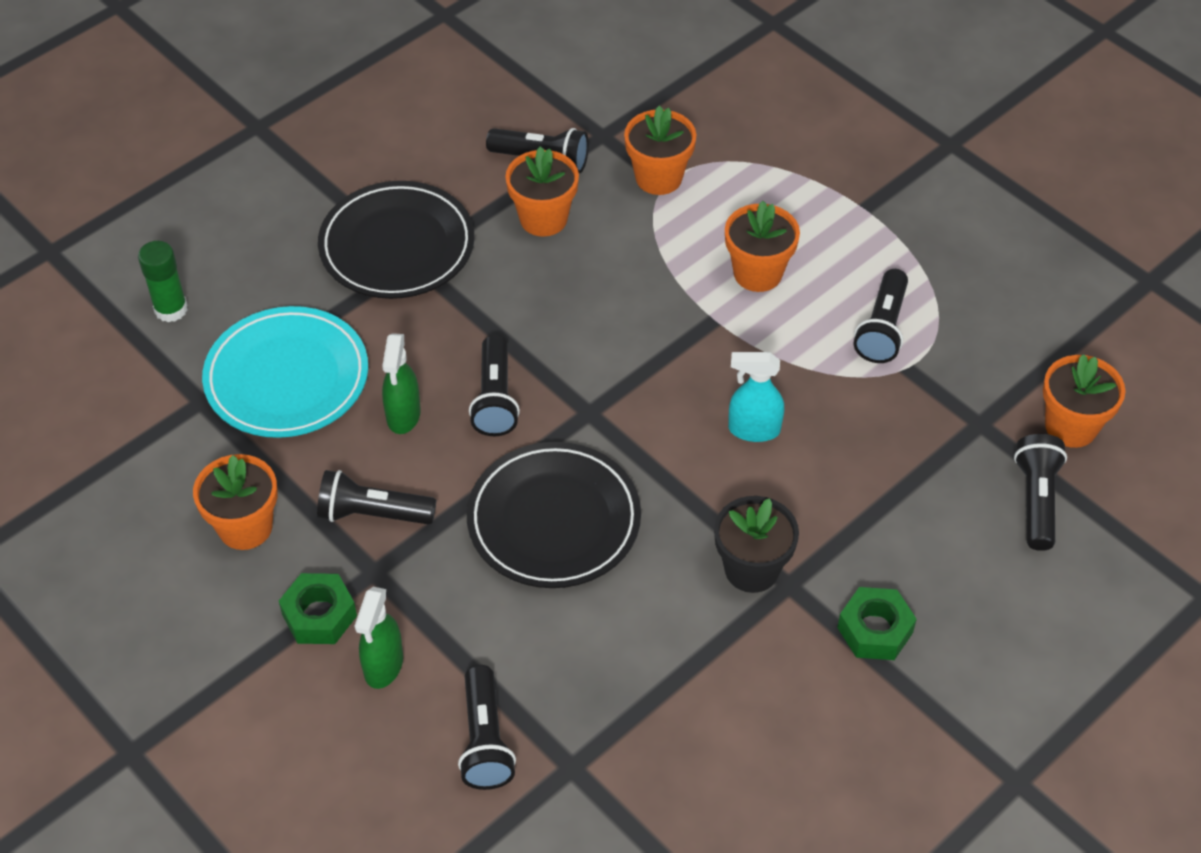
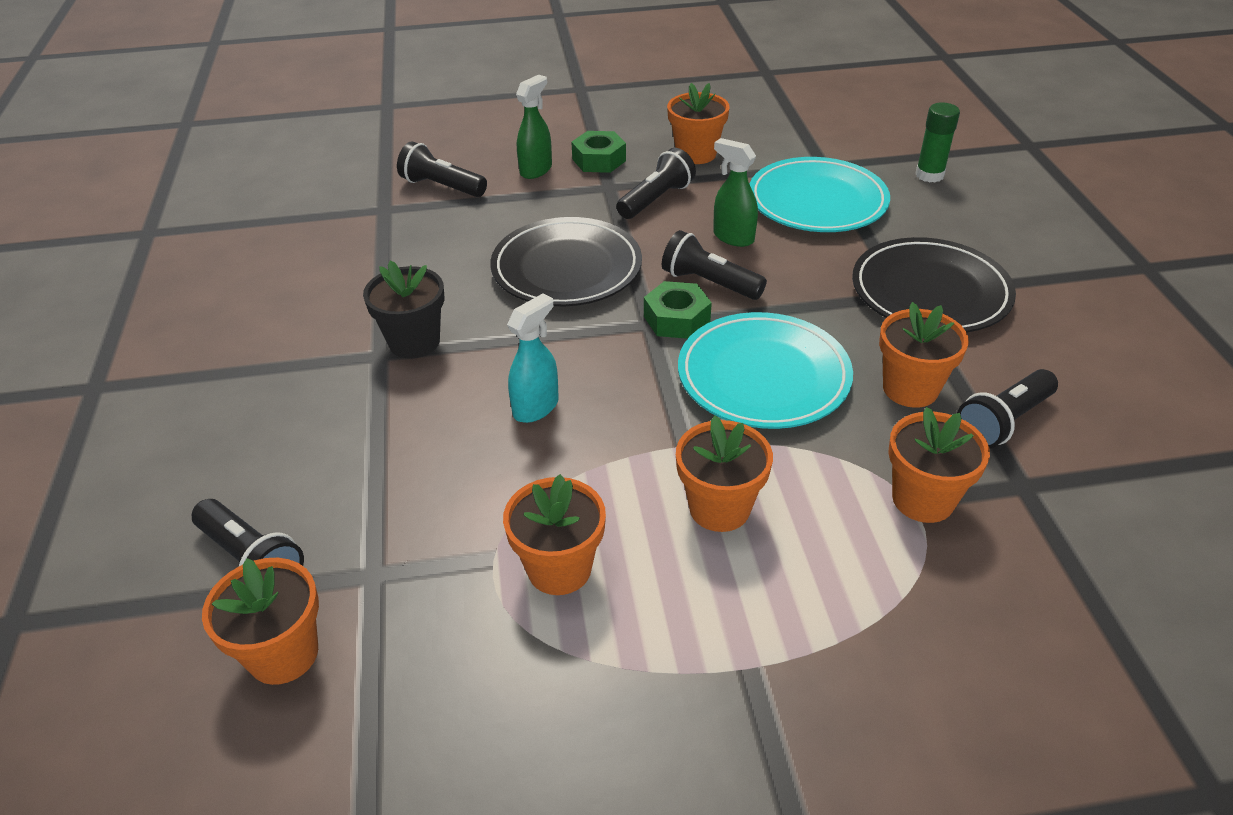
camera: 125 degrees right, 10 degrees down
green spray bottle [355,587,403,689] -> green spray bottle turned 75 degrees clockwise [516,75,552,179]
green nut [837,587,917,660] -> green nut moved to [644,281,712,339]
black flashlight [854,269,908,363] -> orange flower pot [503,474,606,595]
none -> turquoise plate [678,312,853,429]

